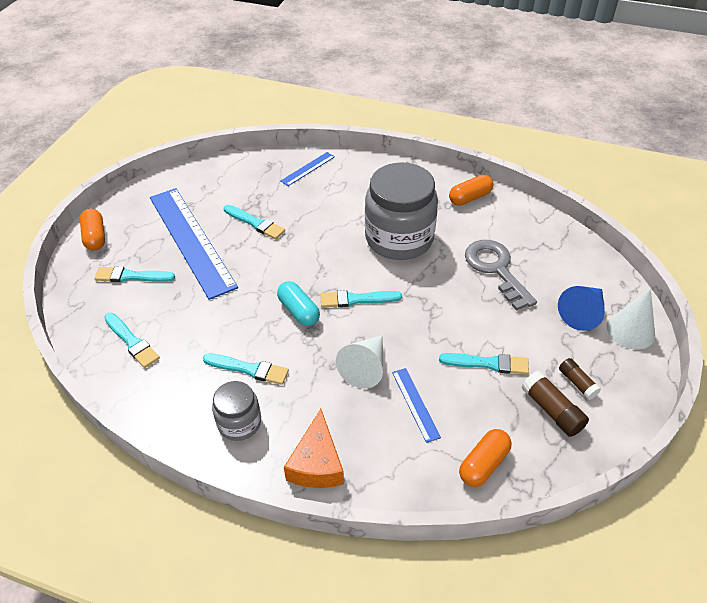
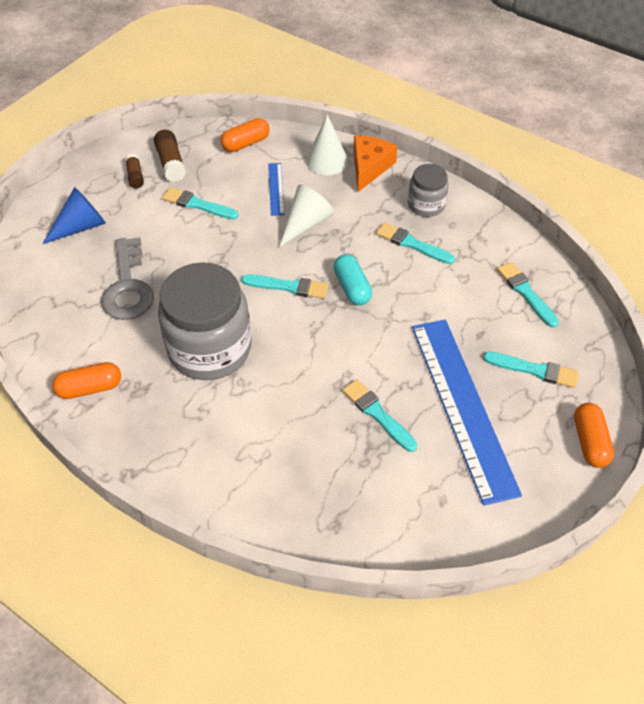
camera: 165 degrees left, 5 degrees up
blue ruler [281,152,335,186] -> none
white cone [607,289,655,350] -> white cone moved to [306,114,348,175]

